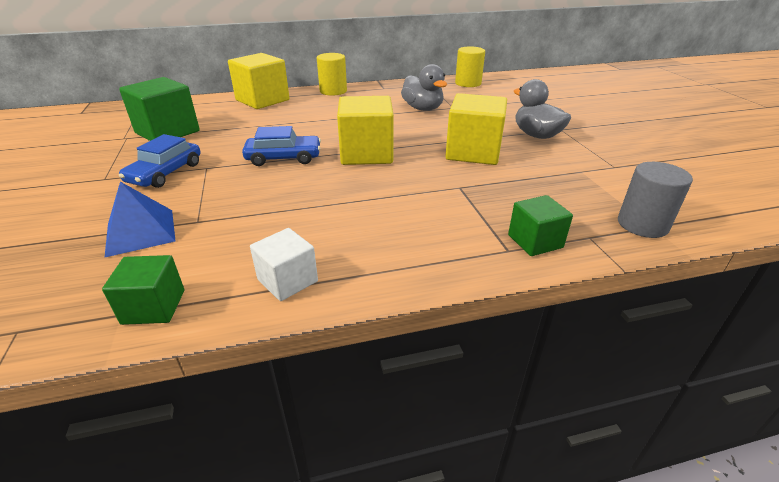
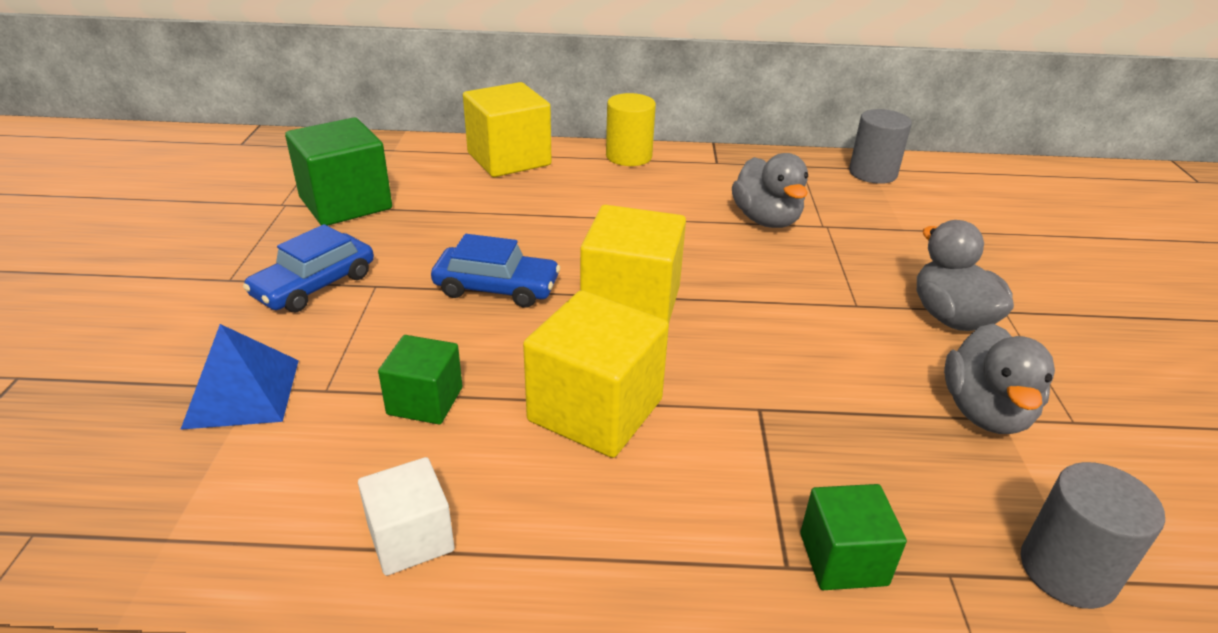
camera: 15 degrees right, 0 degrees up
green cube [102,255,184,325] -> green cube moved to [378,335,462,424]
yellow cube [445,93,507,165] -> yellow cube moved to [523,290,669,458]
yellow cylinder [455,46,485,87] -> grey cylinder [849,109,912,184]
none -> grey duck [944,323,1055,434]

